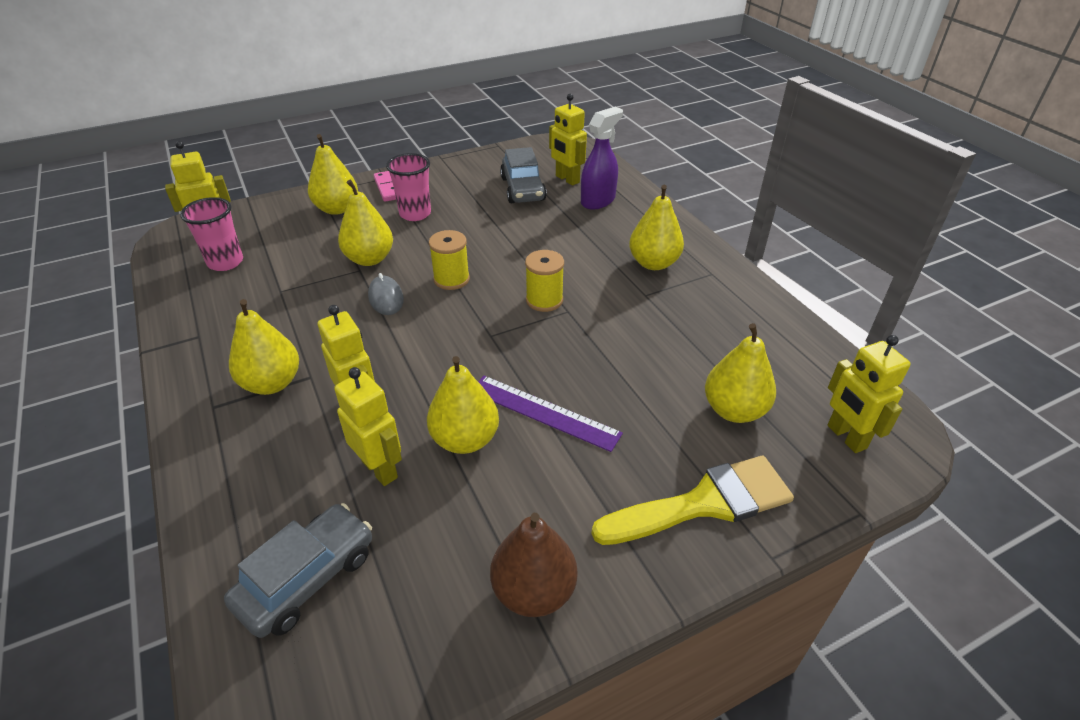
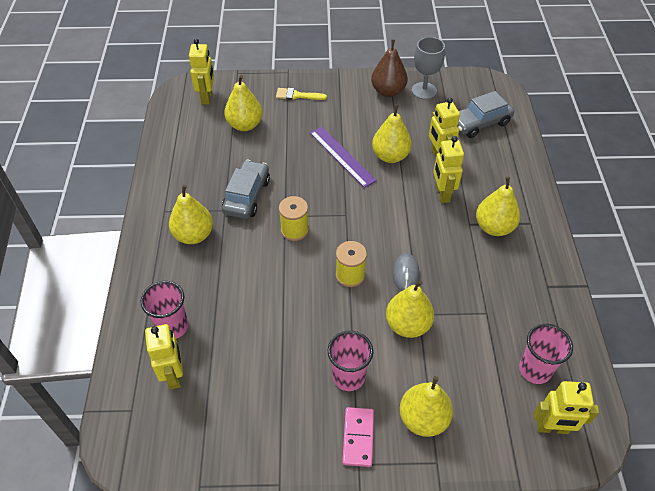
camera: 155 degrees left, 10 degrees up
grey car [500,147,547,203] -> grey car moved to [222,160,270,219]
purple spray bottle [581,107,623,210] -> pink cup [141,281,188,339]
yellow brush [591,456,794,545] -> yellow brush [276,88,327,100], size x0.52
none -> grey goblet [412,37,445,99]

